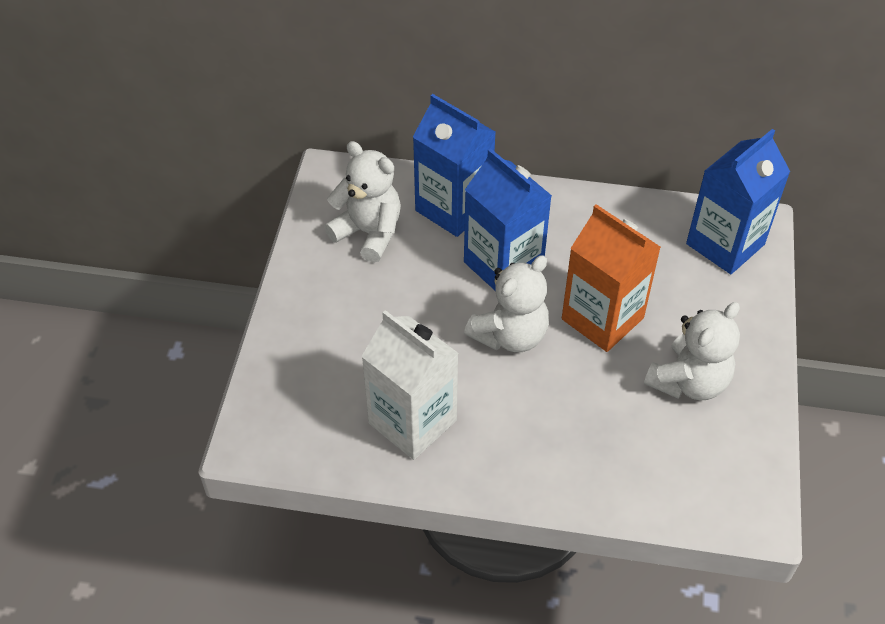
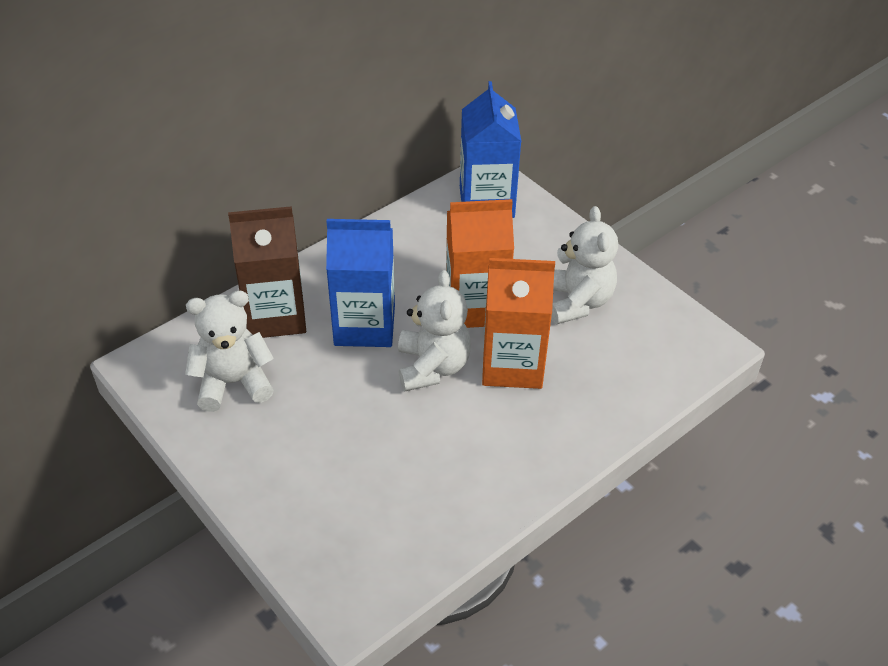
camera: 50 degrees left, 5 degrees down
white carton [361,310,459,460] -> none
blue carton [413,94,496,237] -> brown carton [228,206,306,338]
none -> orange carton [482,258,555,389]

